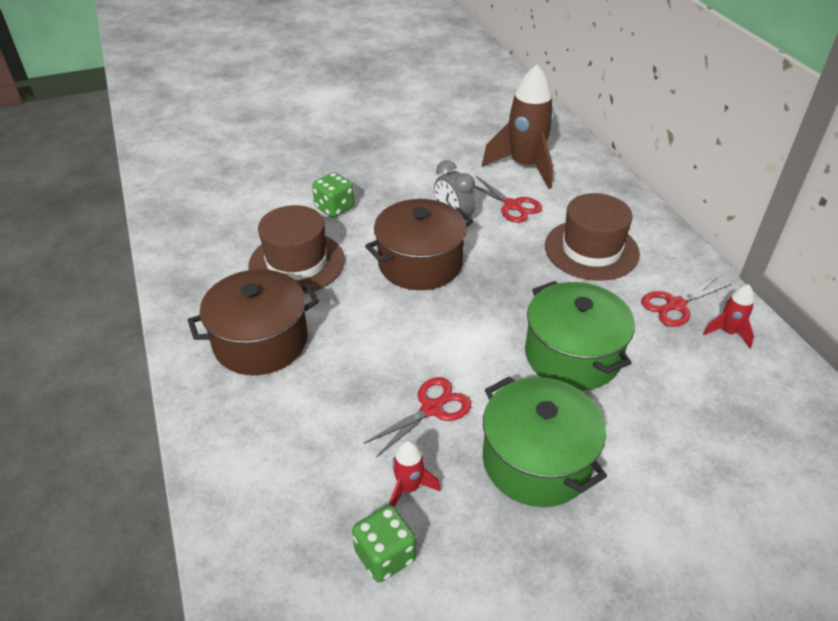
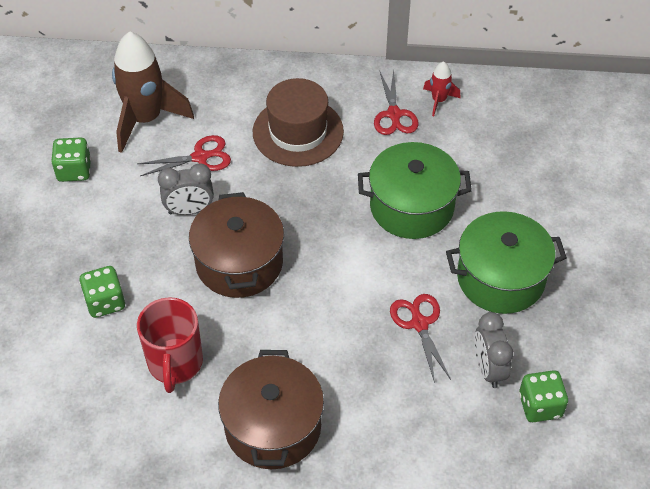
camera: 65 degrees left, 10 degrees up
brown hat [248,205,345,294] -> red mug [137,297,203,393]
red rocket [390,440,441,507] -> grey clock [474,312,513,388]
none -> green dice [51,137,91,182]

